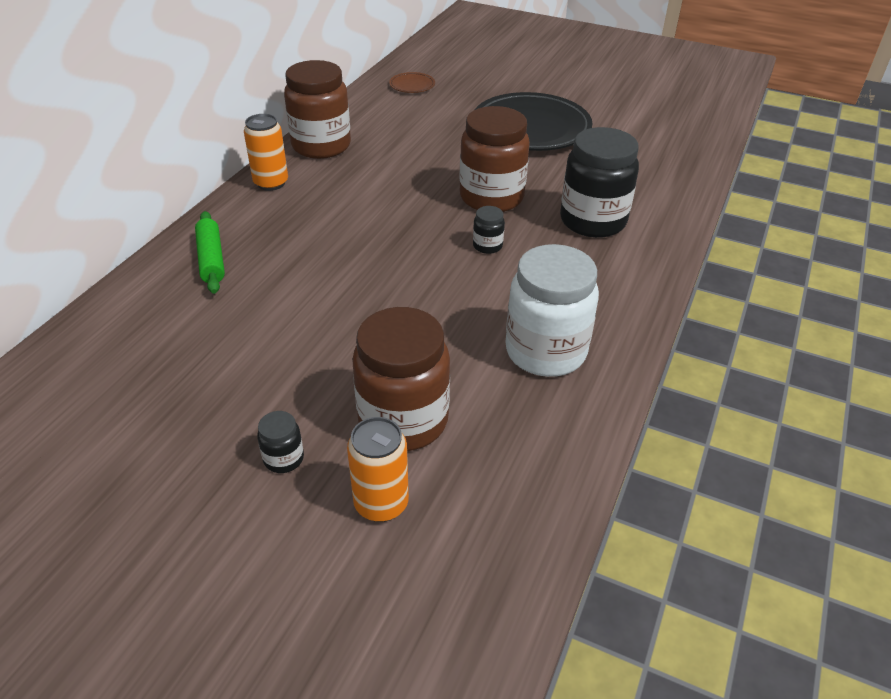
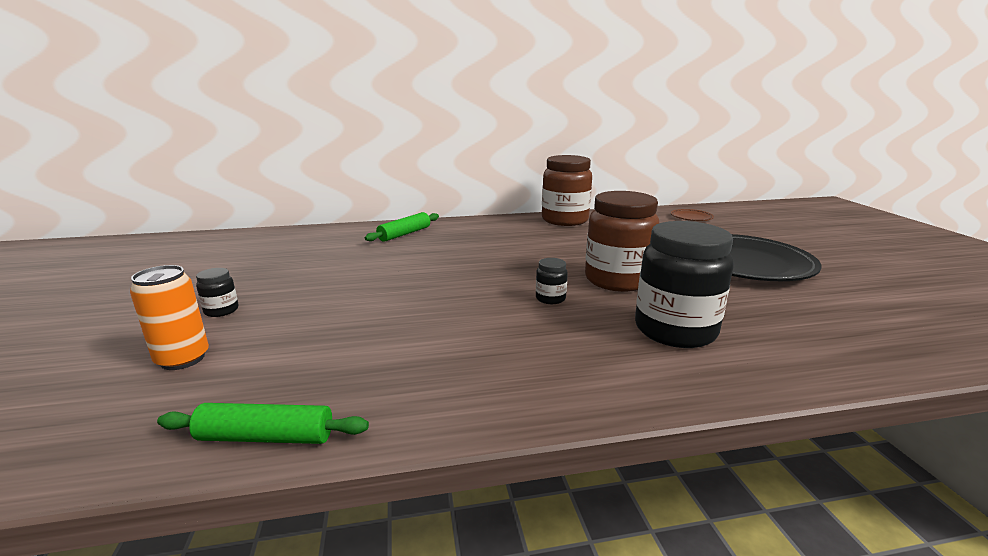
camera: 55 degrees right, 20 degrees down
orange can [244,114,288,191] -> none
brown jar [352,307,450,451] -> none
white jar [505,244,599,377] -> none
none -> green rolling pin [157,403,369,444]

